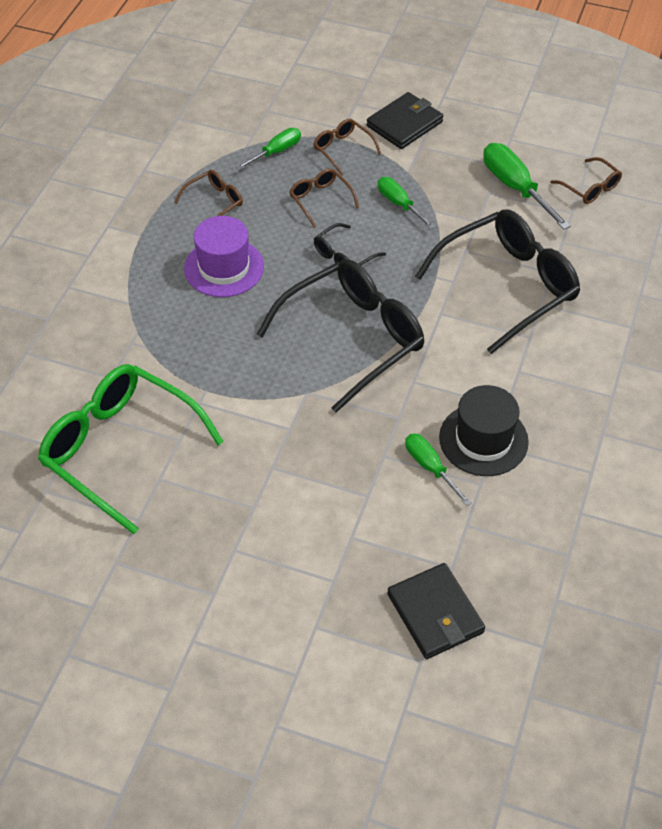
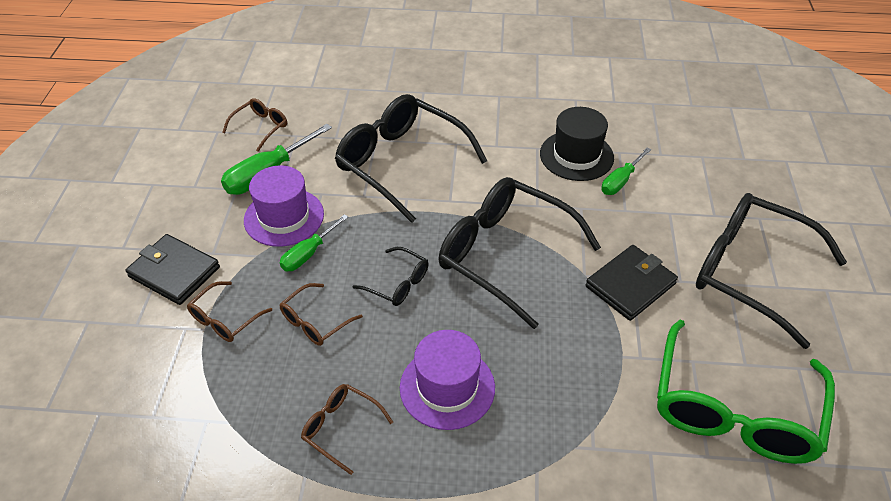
camera: 105 degrees left, 5 degrees down
green screwdriver [236,128,301,170] -> none
black wallet [387,563,485,659] -> black wallet moved to [586,245,678,321]
none -> purple hat [244,166,324,247]
none -> black glasses [696,193,847,349]

